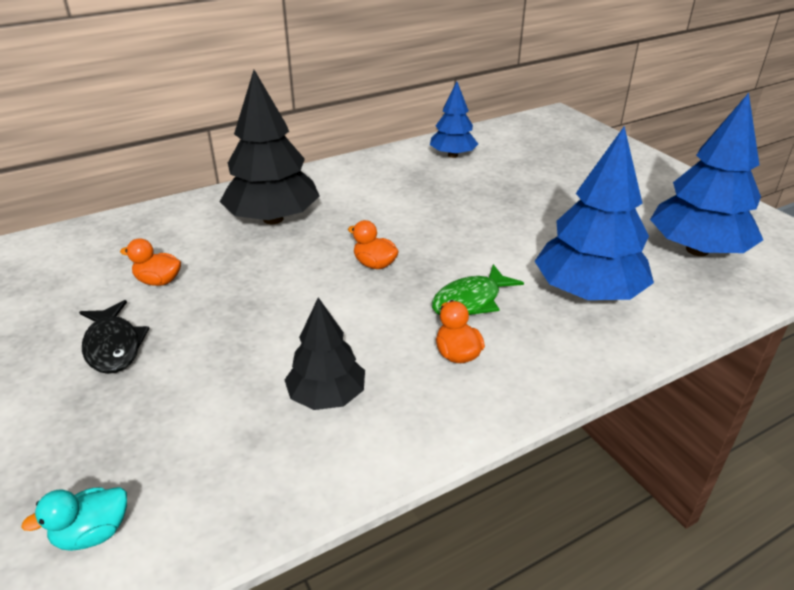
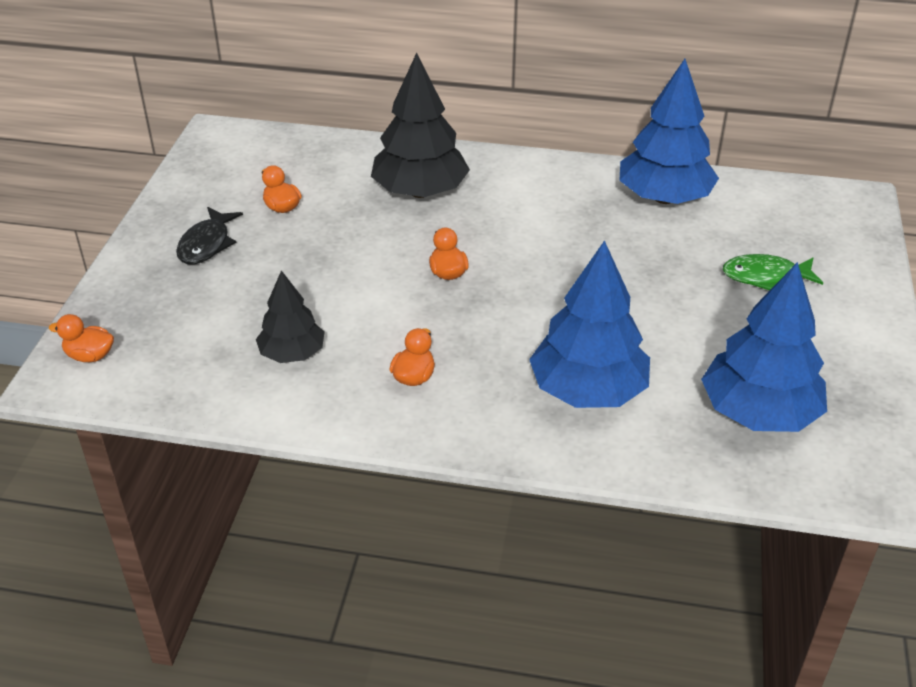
camera: 40 degrees right, 5 degrees up
turquoise duck [21,487,127,551] -> orange duck [49,314,114,362]
blue tree [430,82,478,158] -> blue tree [619,59,719,204], size x1.70
green fish [432,264,524,315] -> green fish moved to [723,254,823,290]

